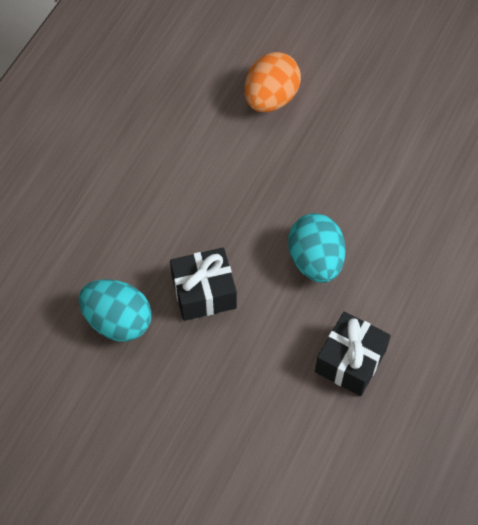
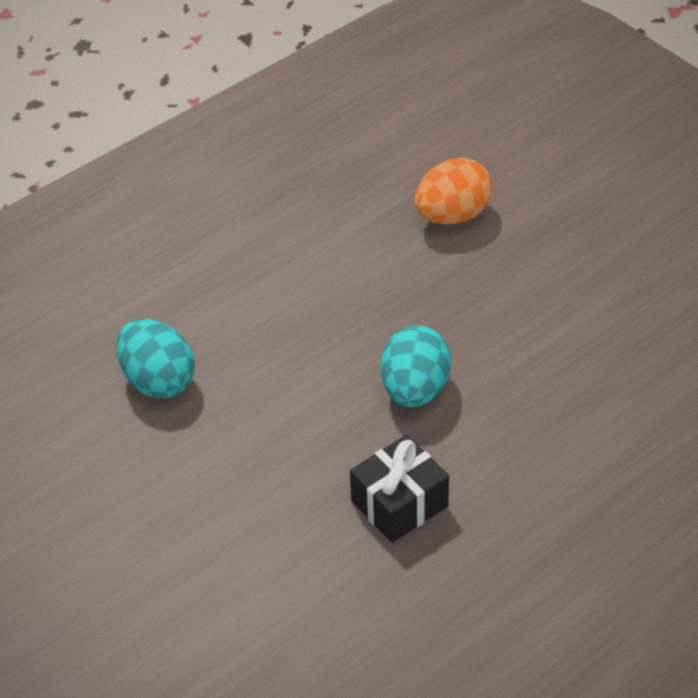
camera: 25 degrees right, 15 degrees down
black gift [170,247,237,321] -> none

